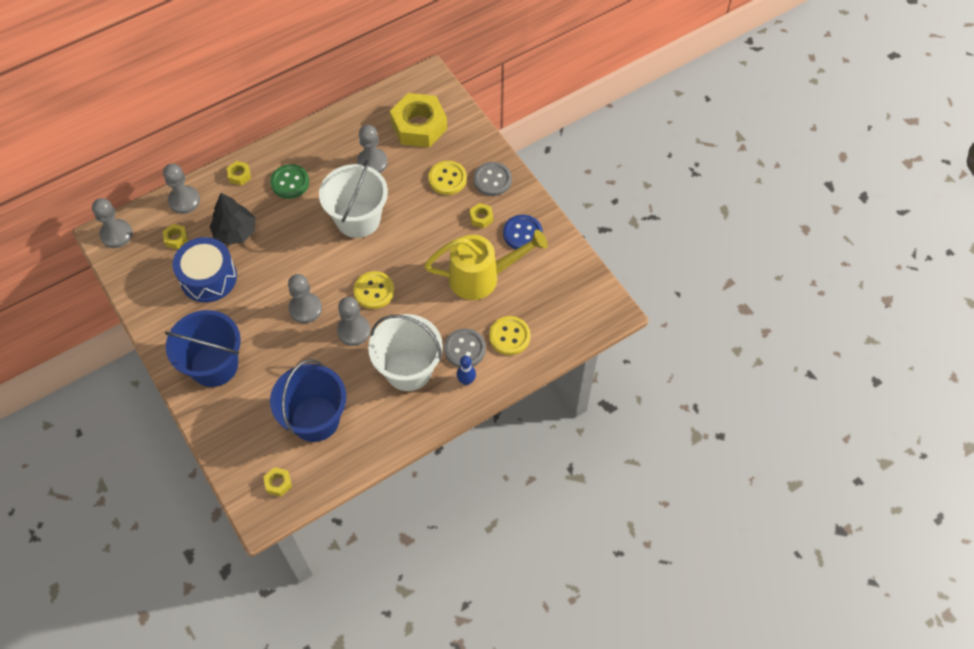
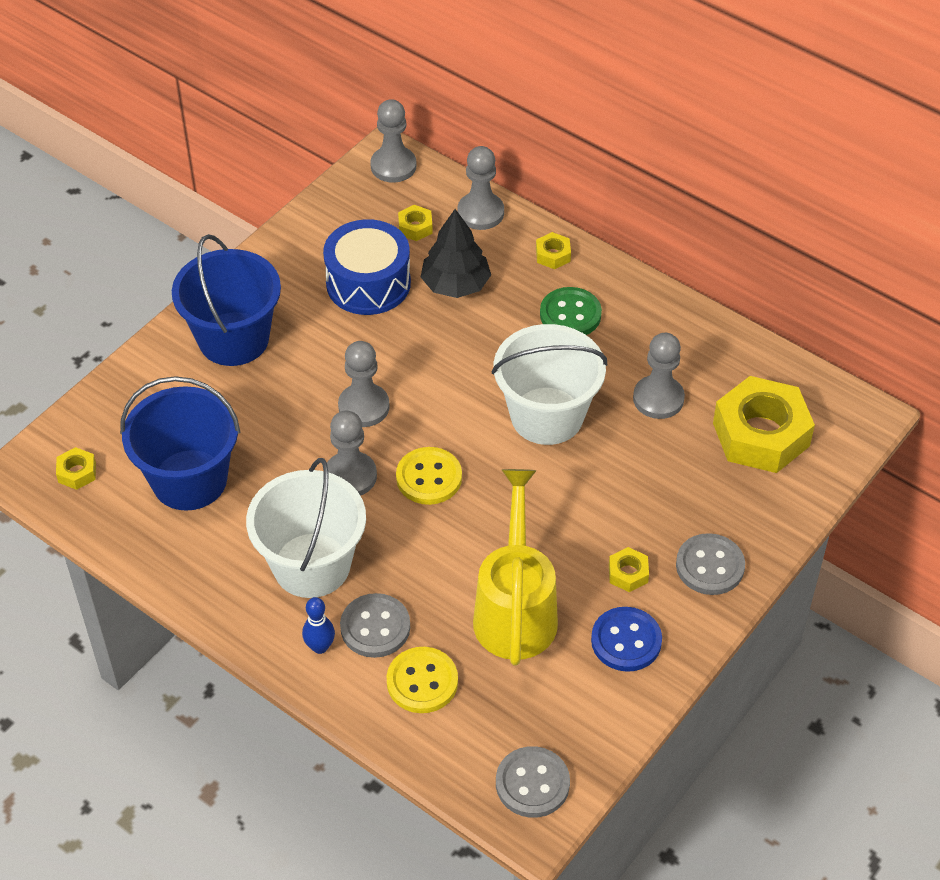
camera: 70 degrees right, 10 degrees down
yellow watering can [424,230,548,300] -> yellow watering can turned 150 degrees counterclockwise [473,469,558,665]
yellow button [428,161,467,195] -> none
none -> grey button [496,746,570,818]

